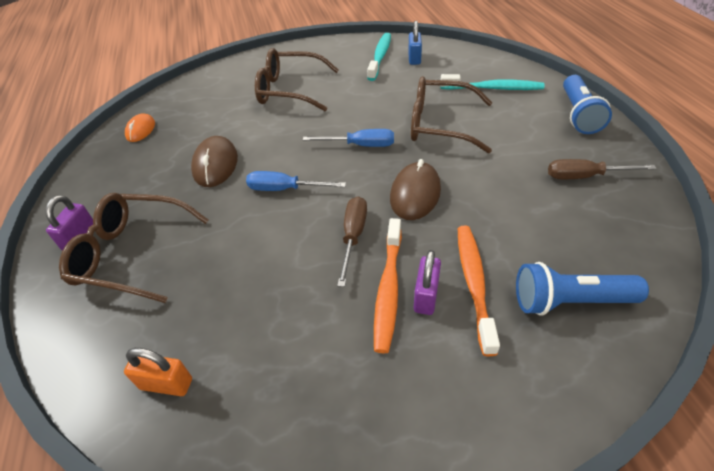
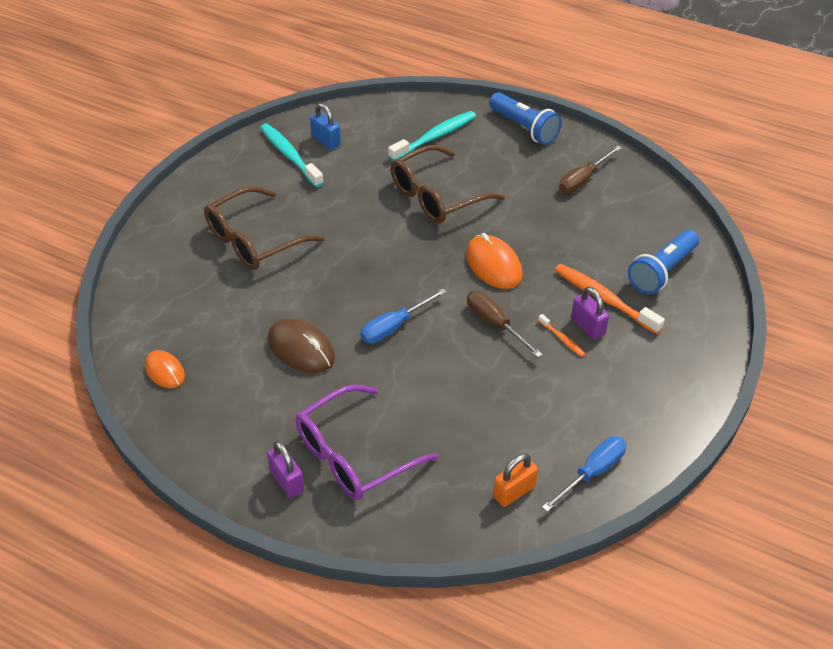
camera: 50 degrees left, 0 degrees up
brown glasses [59,193,209,303] -> purple glasses [295,385,439,500]
blue screwdriver [303,129,394,147] -> blue screwdriver moved to [542,436,626,512]
orange toothbrush [374,218,402,353] -> orange toothbrush [538,314,585,357], size x0.48
brown mouse [390,159,441,220] -> orange mouse [466,233,523,289]

